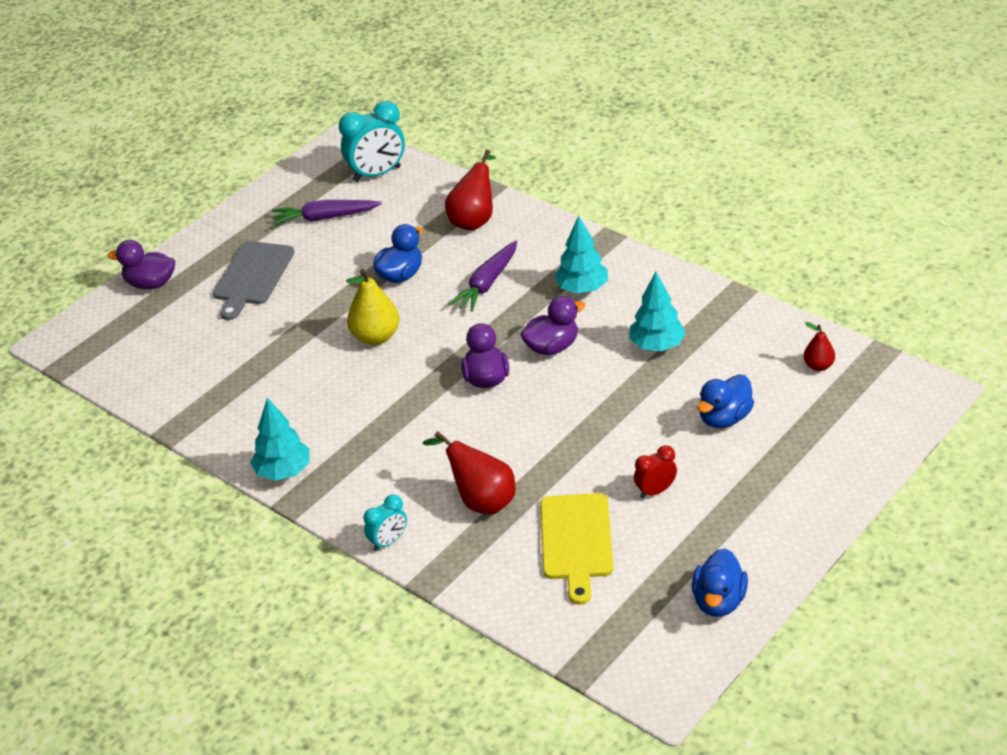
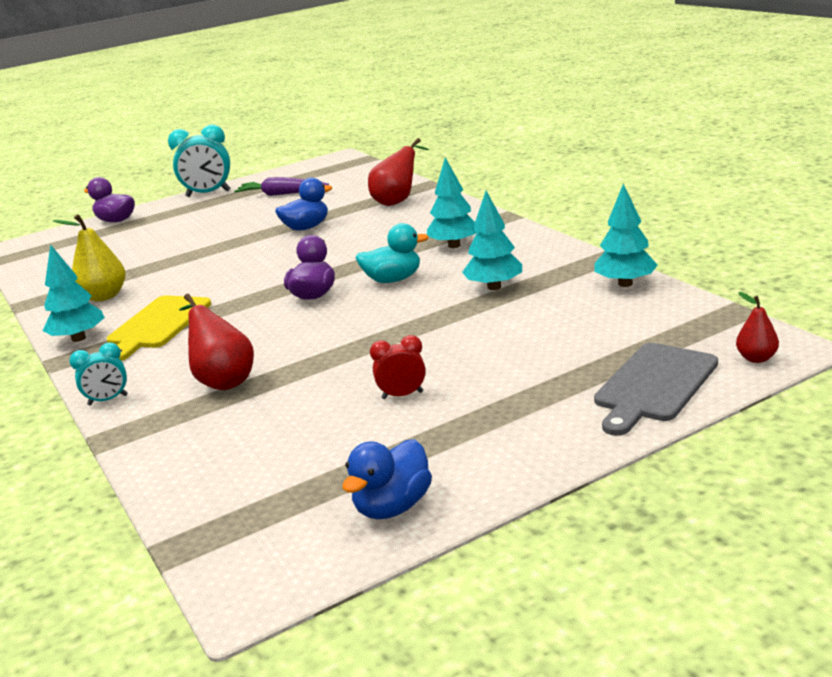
camera: 20 degrees right, 15 degrees down
grey cutting board [213,241,294,320] -> grey cutting board moved to [594,343,718,436]
turquoise clock [339,101,405,182] -> turquoise clock moved to [168,124,231,197]
yellow pear [346,269,399,345] -> yellow pear moved to [53,214,125,301]
purple carrot [449,241,517,312] -> none
purple duck [520,296,585,355] -> turquoise duck [356,223,429,283]
yellow cutting board [540,493,613,605] -> yellow cutting board moved to [107,296,211,361]
blue duck [697,374,754,428] -> none
red pear [803,322,835,371] -> red pear moved to [736,292,779,363]
none -> turquoise tree [594,184,658,287]

